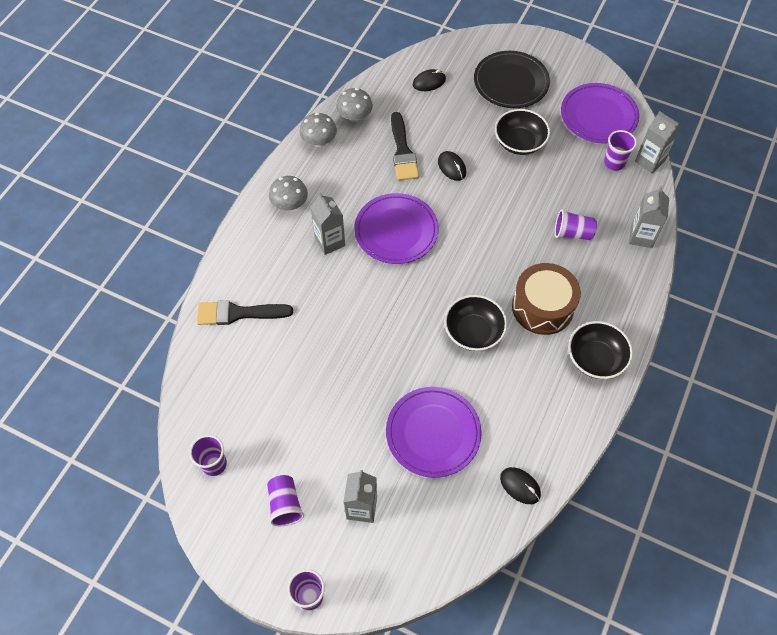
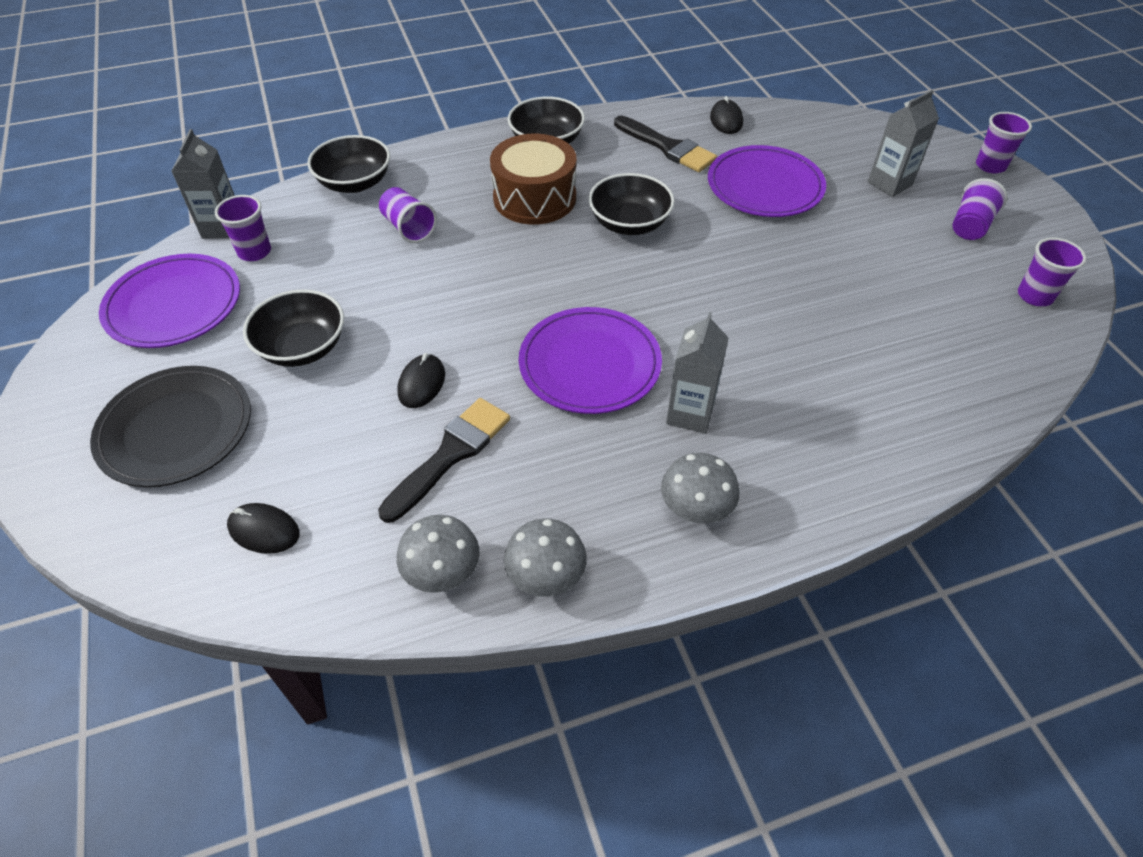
camera: 135 degrees left, 10 degrees down
black brush [197,300,293,325] -> black brush moved to [614,116,717,172]
grey carton [629,186,669,248] -> black bowl [307,135,390,193]

